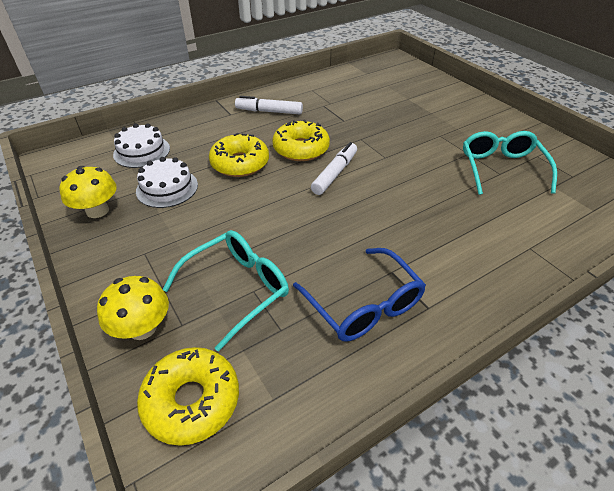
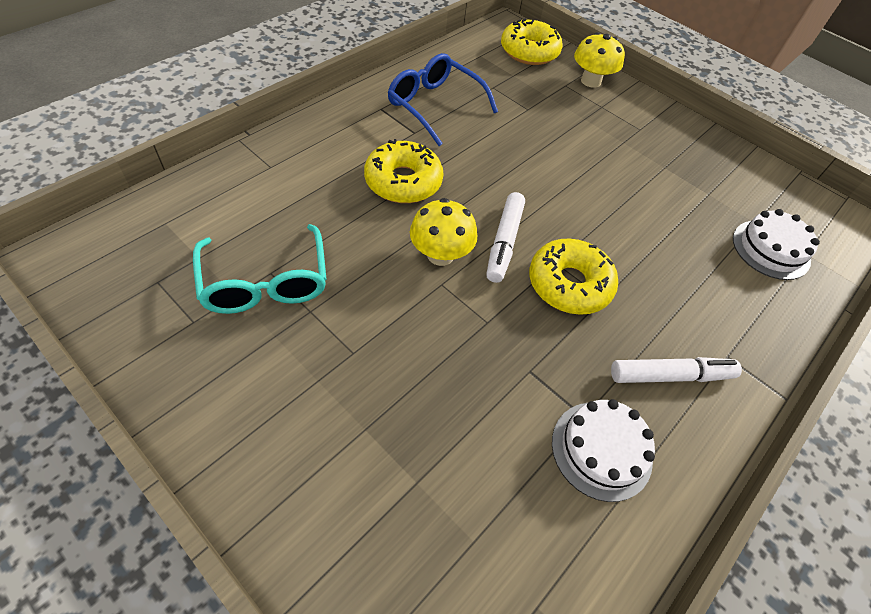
camera: 160 degrees right, 10 degrees up
yellow mushroom [60,166,117,218] -> yellow mushroom moved to [410,198,477,266]
white cake [136,157,198,208] -> white cake moved to [552,399,655,502]
turquoise glasses [163,230,289,352] -> none
yellow donut [209,133,269,177] -> yellow donut moved to [364,139,443,203]

